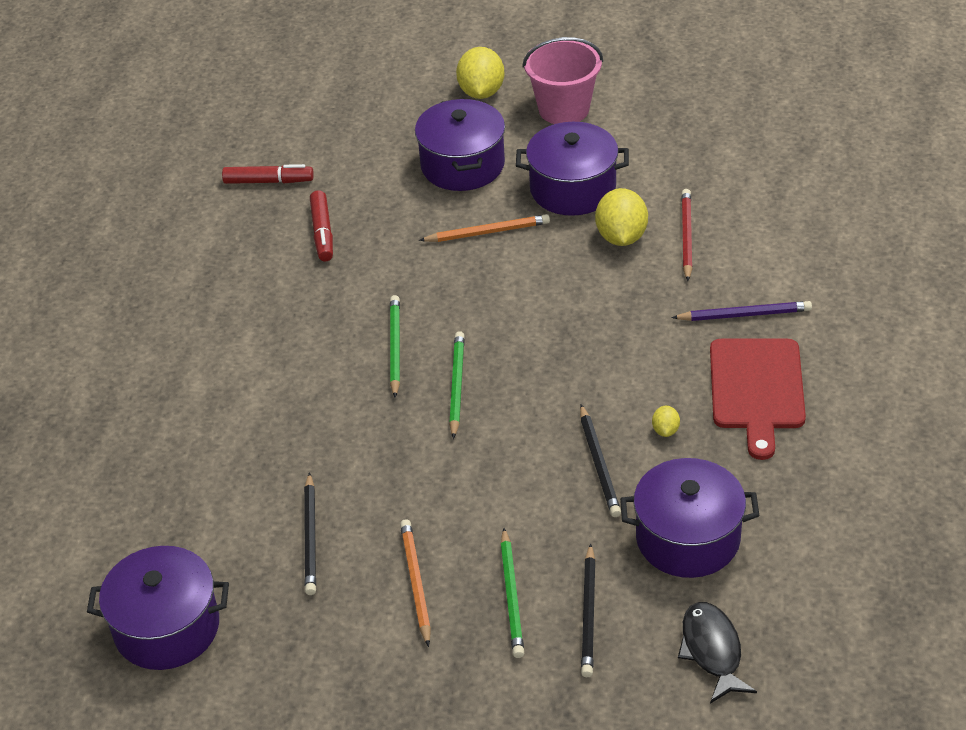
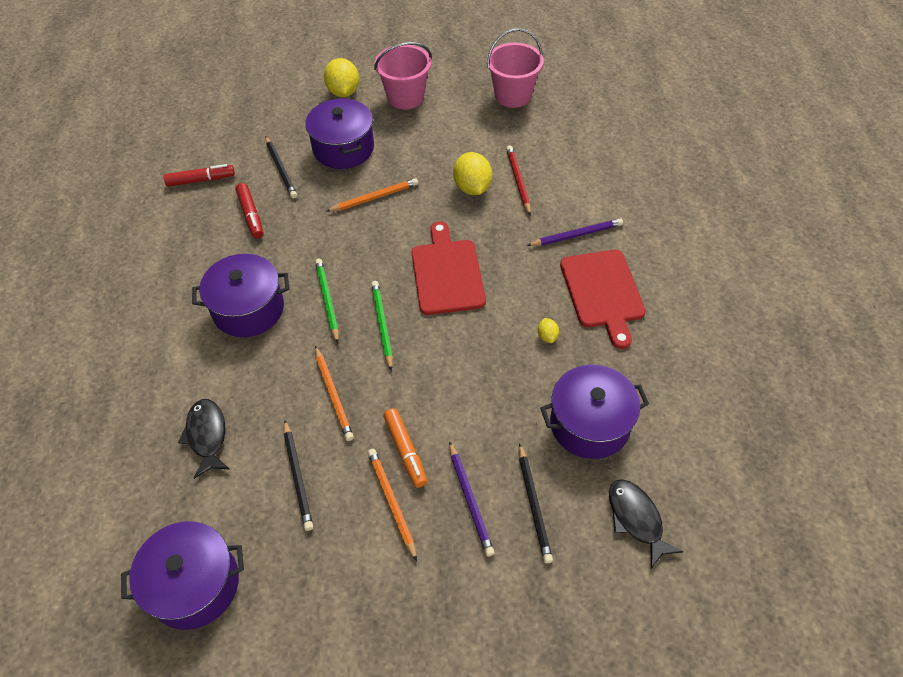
camera: 15 degrees left, 10 degrees up
green pencil [500,528,524,658] -> purple pencil [449,441,495,557]
purple pot [516,122,629,216] -> purple pot moved to [192,254,289,337]
black pencil [580,404,621,517] -> black pencil moved to [266,136,297,199]
none -> black fish [178,399,229,479]
none -> orange pencil [315,346,354,441]
none -> orange marker [383,408,427,488]
none -> red cutting board [411,221,486,315]
none -> pink bucket [487,28,544,108]

